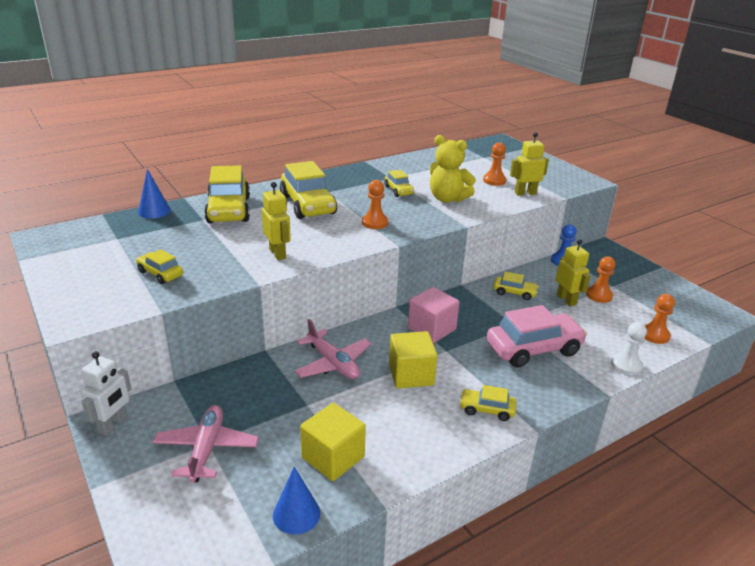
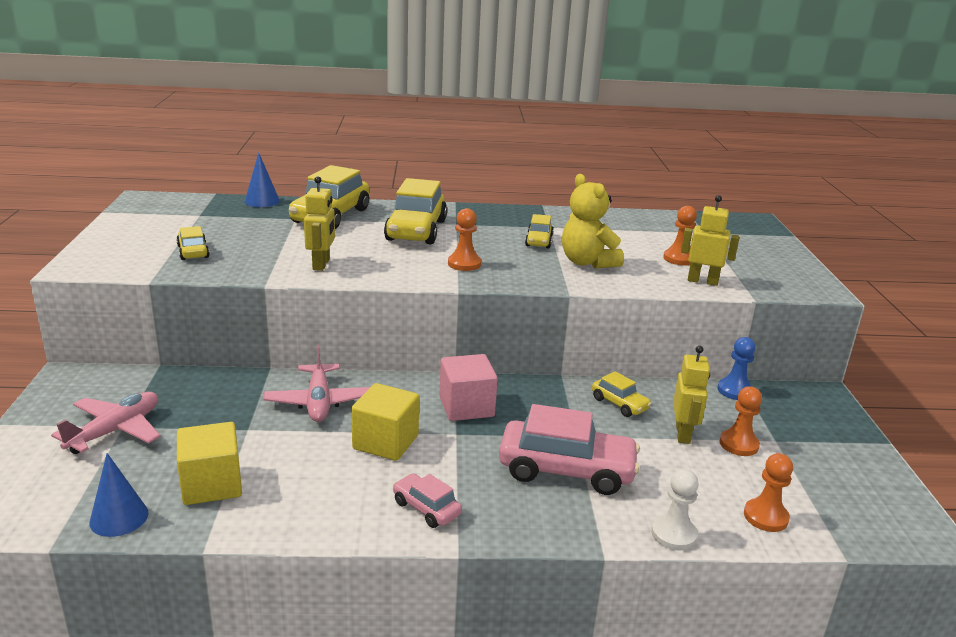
camera: 30 degrees right, 5 degrees down
white robot [81,351,131,436] -> none
yellow car [459,385,516,421] -> pink car [393,474,462,528]

